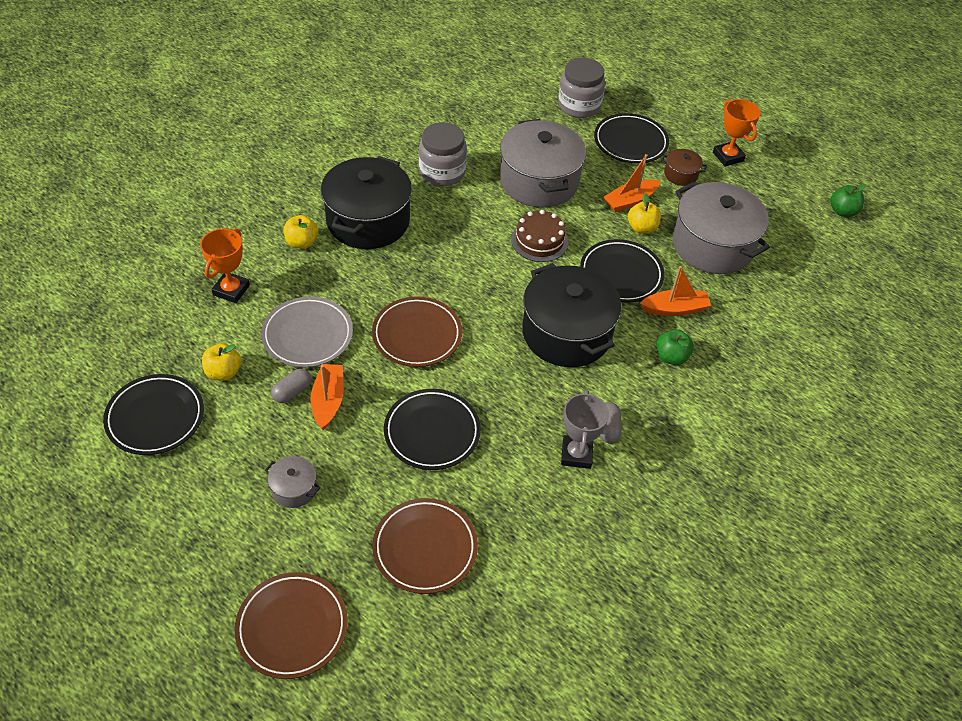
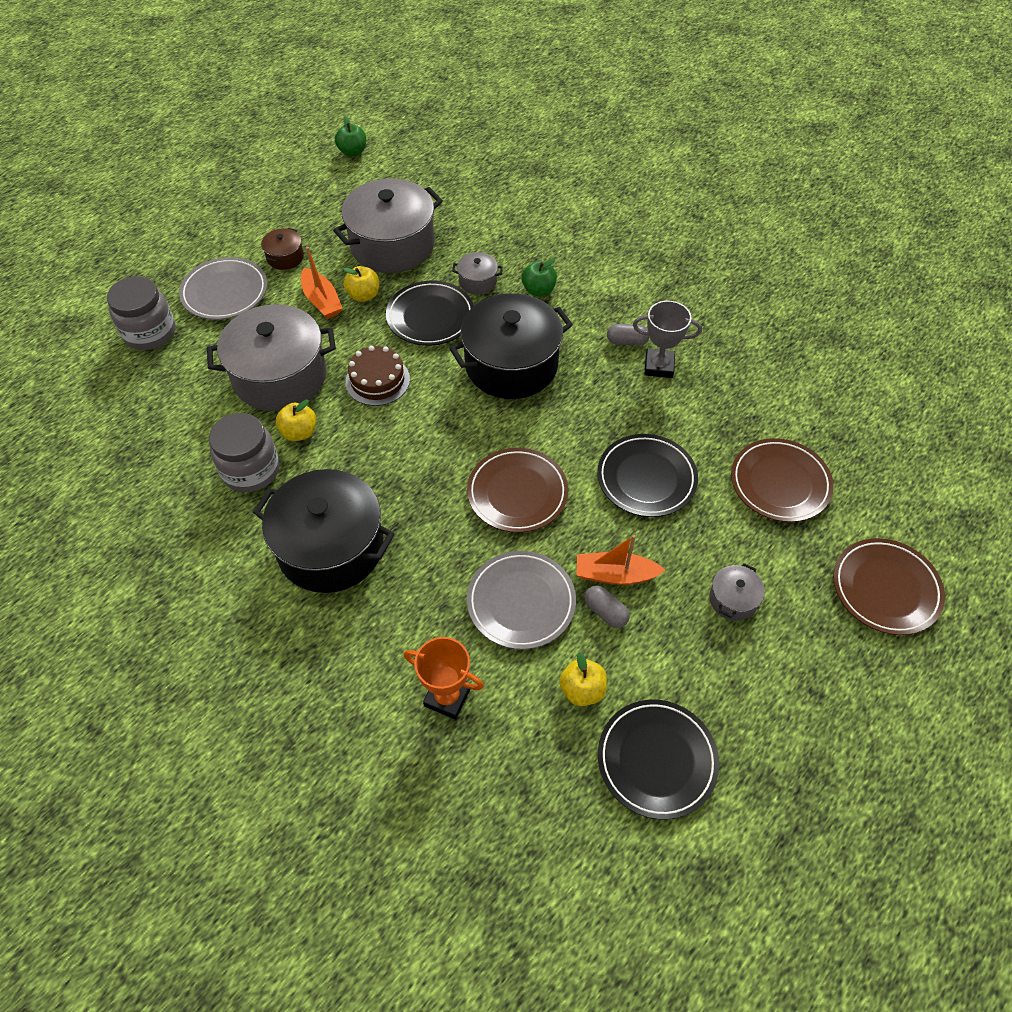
camera: 85 degrees left, 5 degrees up
yellow apple [284,215,318,249] -> yellow apple moved to [276,400,316,441]
black plate [594,113,669,163] -> grey plate [179,257,267,320]
orange boat [640,266,711,316] -> grey pot [452,252,503,295]
orange trophy [713,99,761,167] -> none

